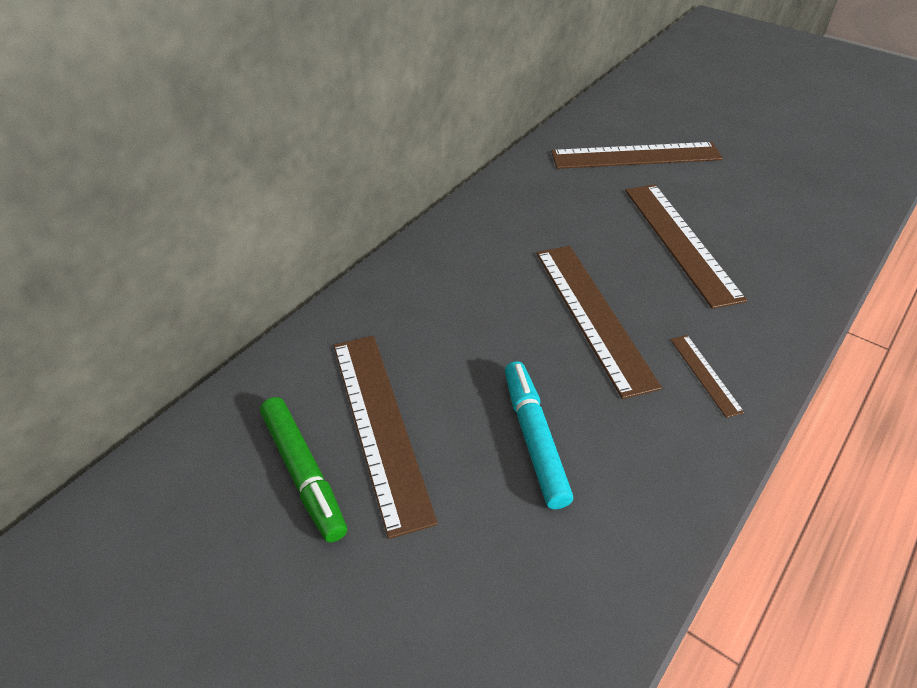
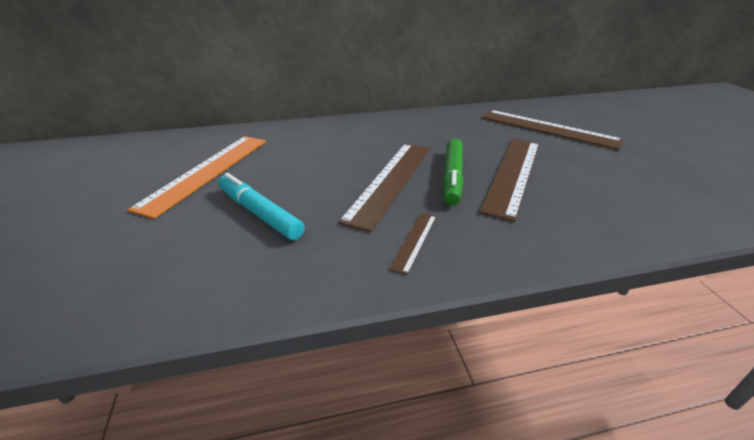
camera: 40 degrees right, 10 degrees down
green marker [260,397,347,543] -> green marker moved to [443,138,463,205]
brown ruler [334,336,438,539] -> orange ruler [128,136,266,219]
turquoise marker [505,361,573,509] -> turquoise marker turned 75 degrees counterclockwise [218,173,305,240]

